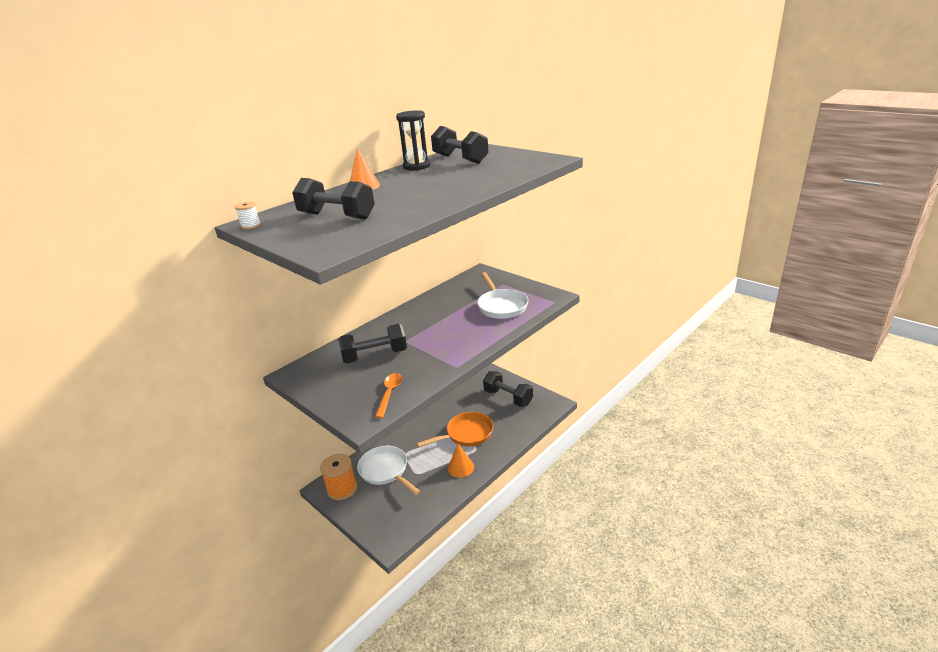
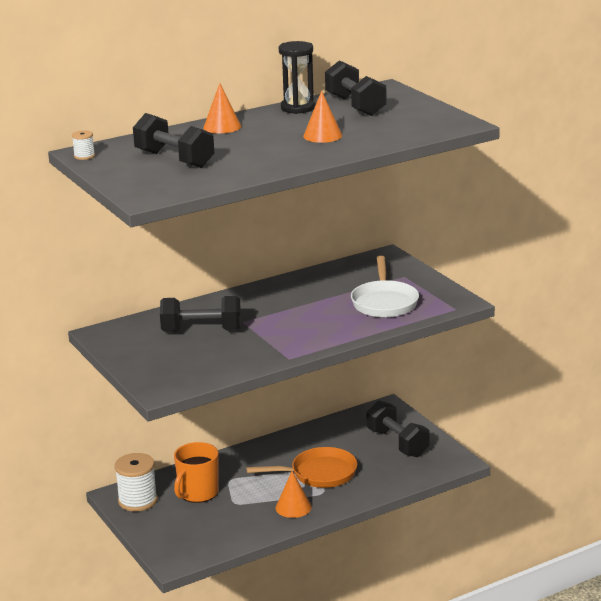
camera: 15 degrees right, 5 degrees down
orange spool [320,453,357,500] -> white spool [115,453,158,512]
white pan [357,446,420,495] -> orange mug [174,442,219,503]
orange spoon [375,373,403,418] -> none
none -> orange cone [303,91,342,143]

